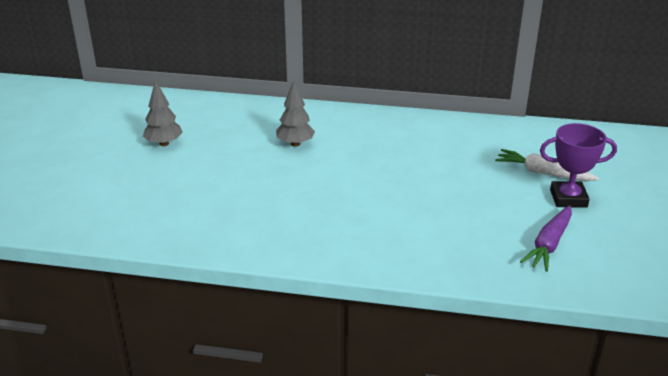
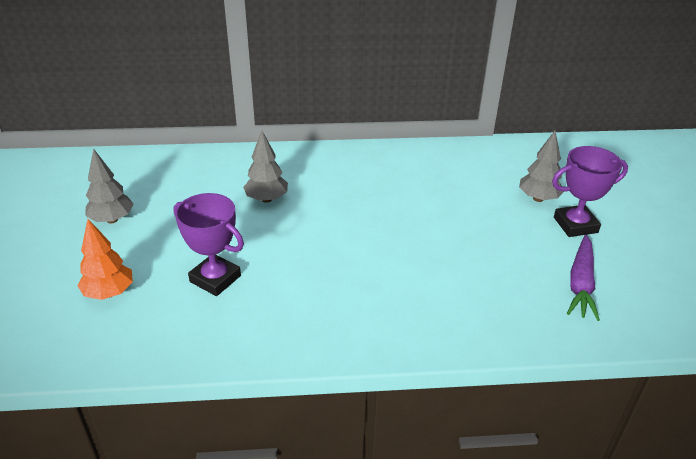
camera: 15 degrees left, 5 degrees up
white carrot [495,149,599,181] -> grey tree [519,131,564,202]
none -> orange tree [77,219,133,300]
none -> purple trophy [173,193,244,296]

